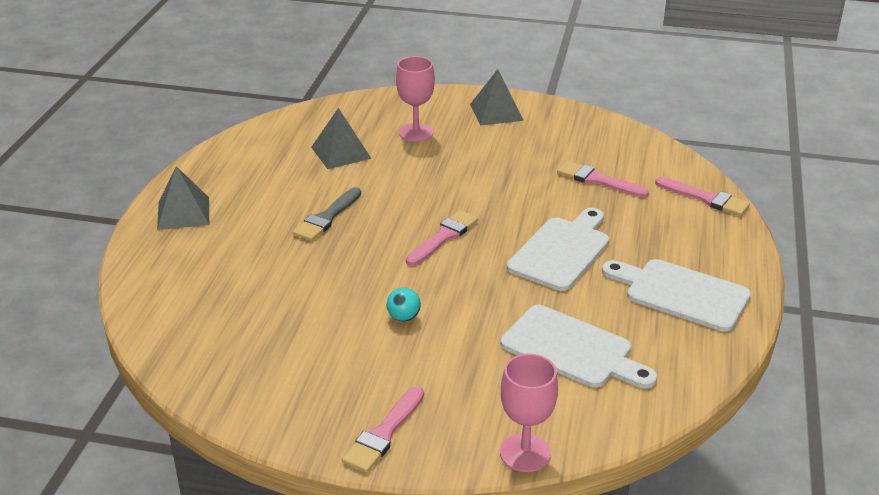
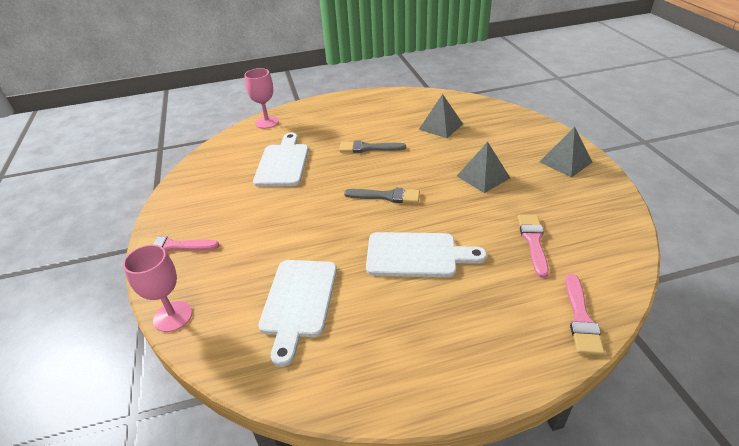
camera: 65 degrees right, 5 degrees up
grey pyramid [157,166,209,230] -> grey pyramid moved to [457,142,510,193]
turquoise ball [387,287,421,321] -> none
pink goblet [396,56,435,142] -> pink goblet moved to [244,68,279,129]
pink brush [406,210,478,266] -> grey brush [344,188,420,203]
white cutting board [602,259,751,332] -> white cutting board moved to [253,133,309,187]

